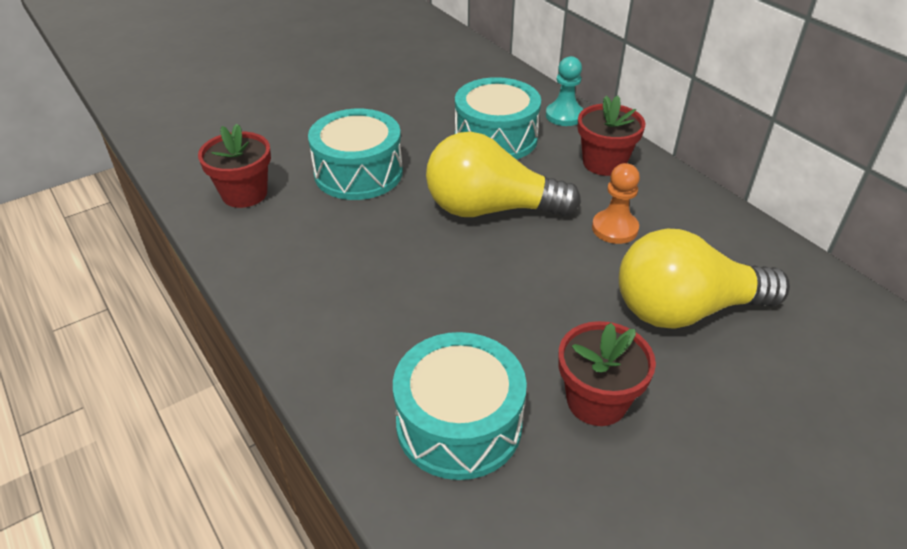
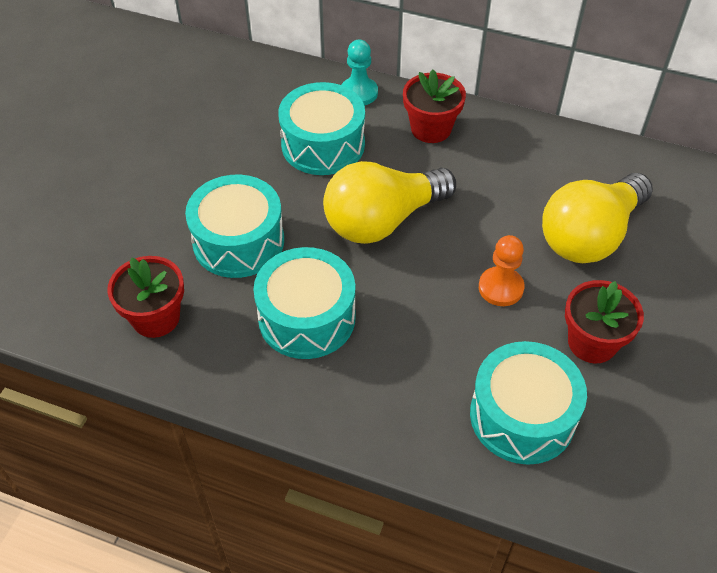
camera: 35 degrees left, 10 degrees up
orange pawn [592,163,640,244] -> orange pawn moved to [479,235,525,306]
none -> turquoise drum [253,247,356,359]

